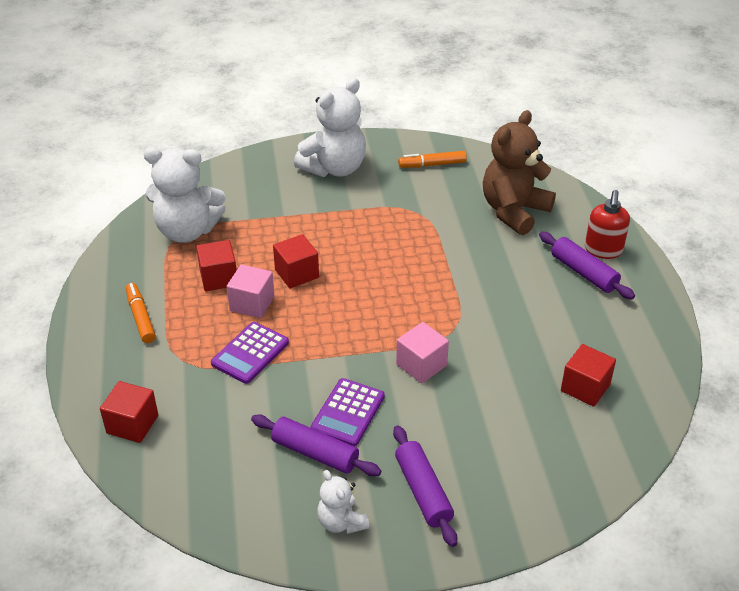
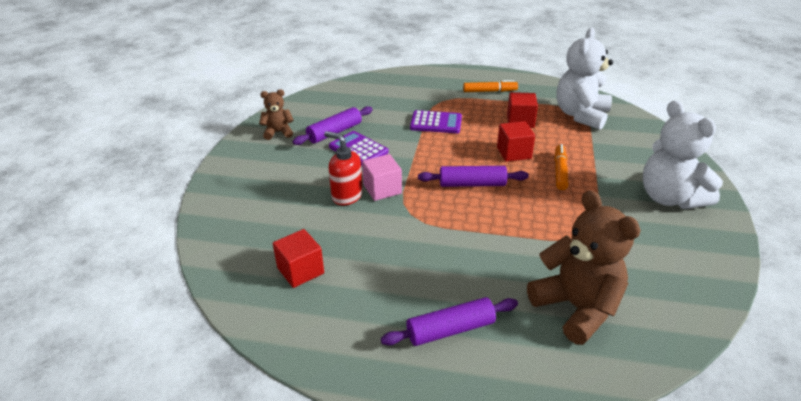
camera: 110 degrees right, 5 degrees down
red cube [100,381,158,443] -> none
purple calculator [211,322,289,384] -> purple calculator turned 135 degrees clockwise [410,110,462,133]
pink cube [227,264,274,318] -> none
white teddy bear [317,470,369,534] -> brown teddy bear [259,90,294,140]
purple rolling pin [393,425,457,547] -> purple rolling pin moved to [418,166,529,187]
orange marker [398,151,467,168] -> orange marker moved to [554,144,569,190]
red soap dispenser [585,190,630,259] -> red soap dispenser moved to [324,131,363,205]

